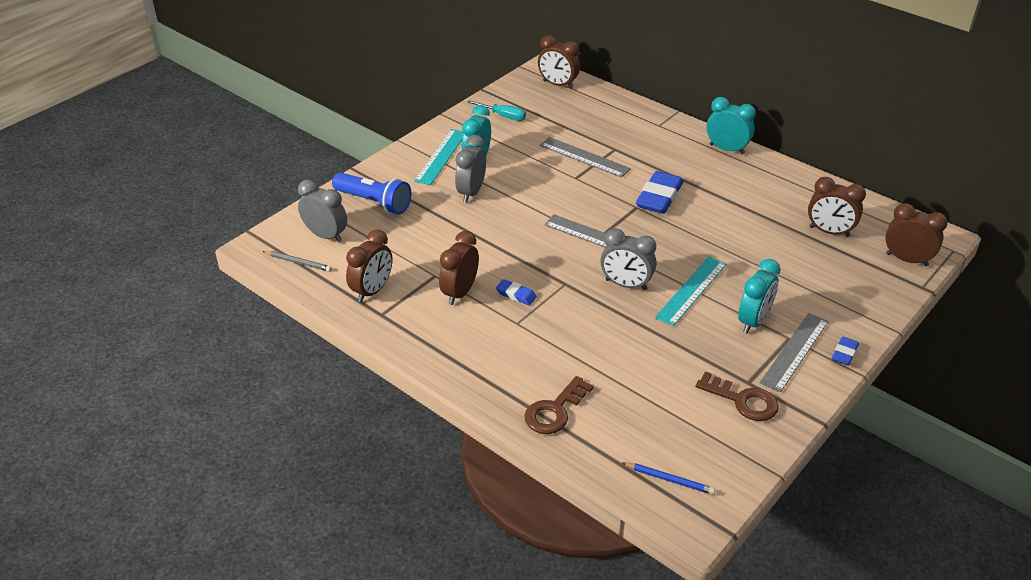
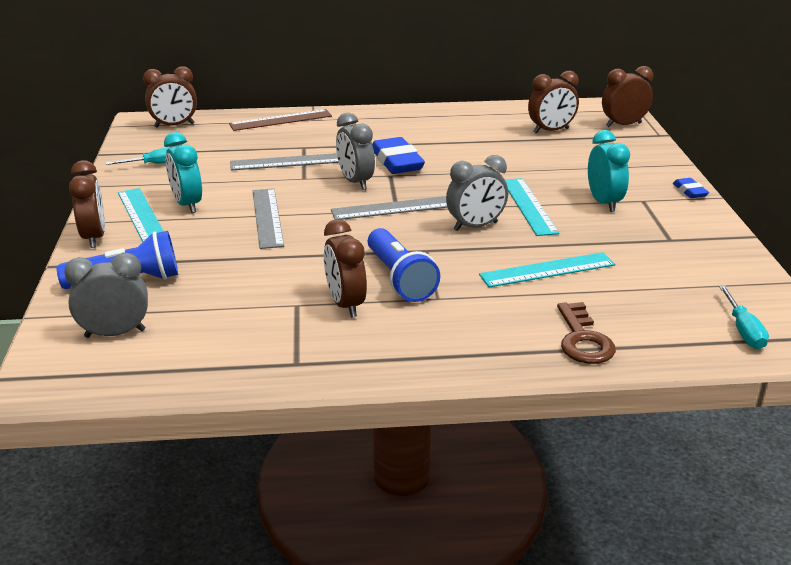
camera: 45 degrees left, 10 degrees down
grey pencil [263,251,332,272] -> none
brown clock [346,229,393,302] -> brown clock moved to [69,160,105,248]
grey clock [455,135,486,203] -> grey clock moved to [336,112,375,190]
blue eraser [496,279,537,306] -> blue flashlight [368,228,440,302]
blue pencil [623,462,715,495] -> turquoise screwdriver [719,285,769,349]
brown key [696,371,779,421] -> none
turquoise clock [707,97,756,154] -> none
grey ruler [760,313,829,392] -> grey ruler moved to [253,188,284,249]
none -> brown ruler [229,109,332,131]
none -> turquoise ruler [479,252,615,287]

